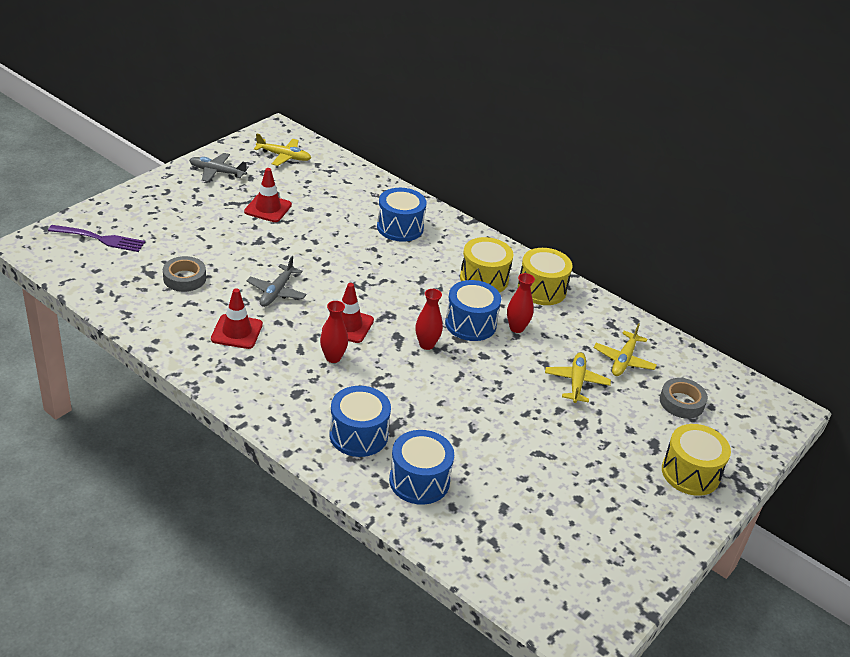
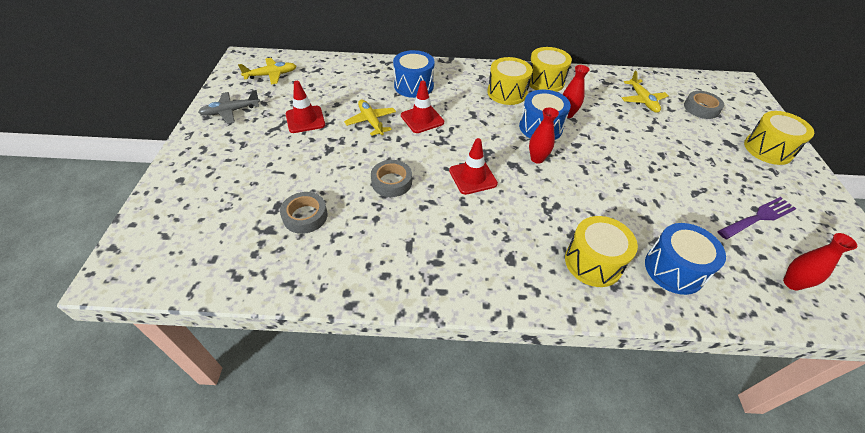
camera: 35 degrees left, 10 degrees up
purple fork [48,225,145,252] -> purple fork moved to [718,197,796,239]
red traffic cone [211,288,263,349] -> red traffic cone moved to [401,81,444,133]
grey plane [247,256,307,307] -> grey tape [371,160,412,197]
red vase [320,301,348,363] -> red vase moved to [783,233,857,291]
blue drum [329,386,391,457] -> yellow drum [565,216,638,287]
yellow plane [545,352,611,403] -> yellow plane moved to [344,99,396,136]

